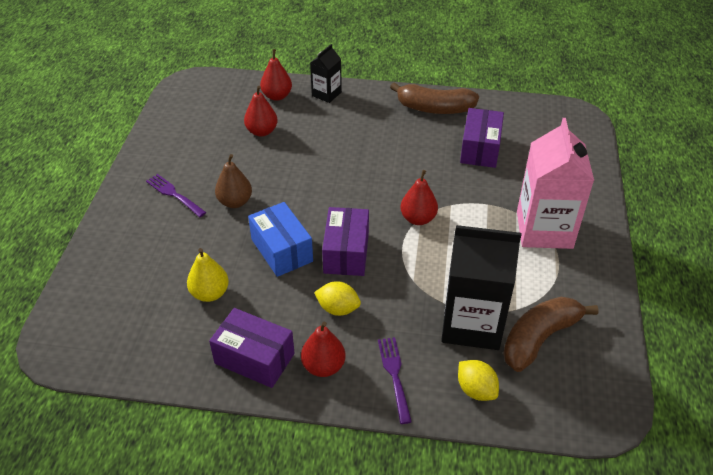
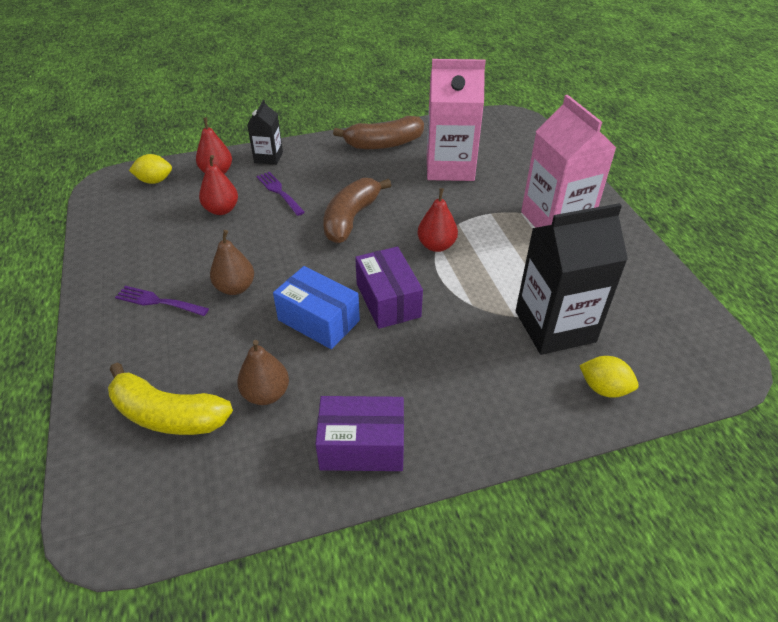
camera: 25 degrees left, 0 degrees up
yellow pear [187,248,229,302] -> brown pear [237,340,289,405]
red pear [301,322,346,377] -> none
yellow lemon [314,281,361,316] -> yellow lemon moved to [129,154,172,184]
purple fork [378,337,412,424] -> purple fork moved to [257,172,305,216]
purple box [460,108,504,168] -> pink carton [427,59,486,181]
brown banana [503,297,599,372] -> brown banana moved to [323,178,391,243]
none -> yellow banana [108,363,233,435]

